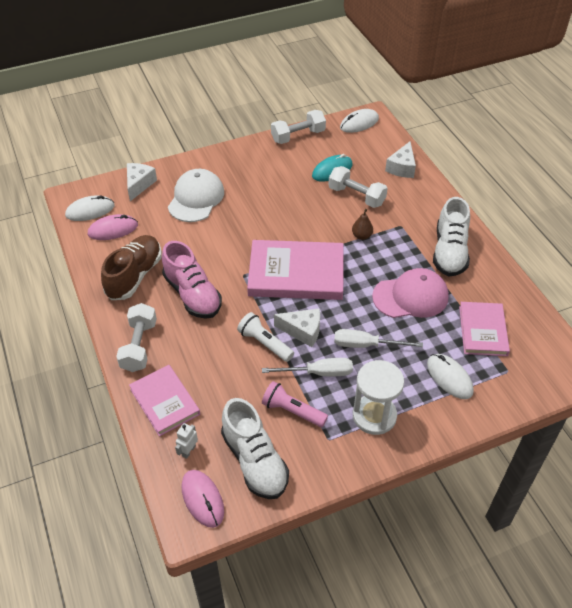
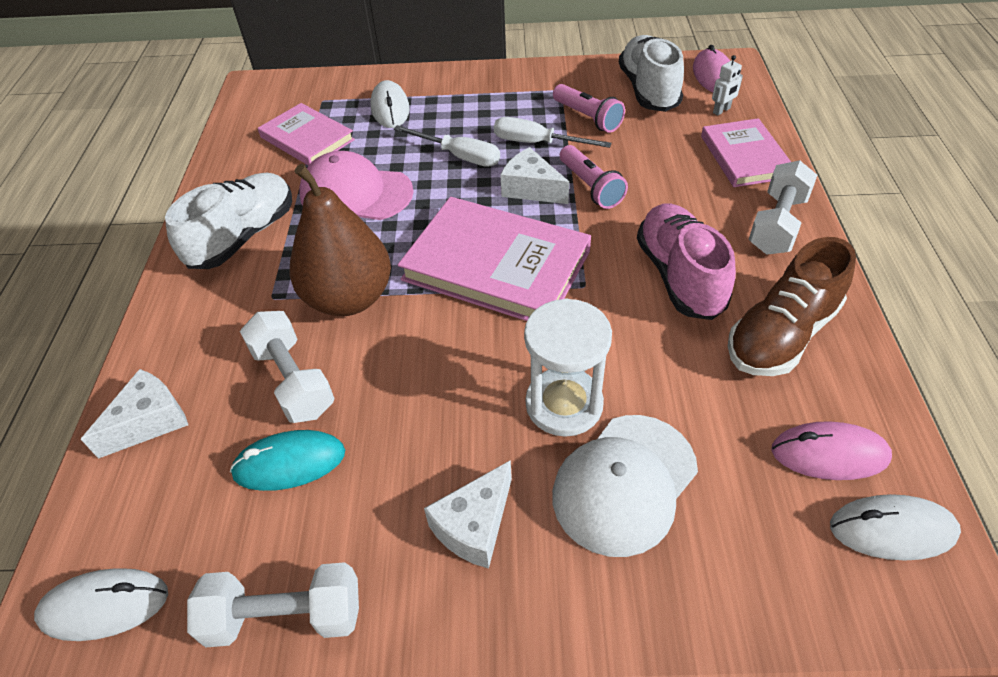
camera: 155 degrees left, 0 degrees up
white cheese [127,163,157,201] -> white cheese moved to [424,460,512,569]
white flashlight [237,312,294,362] -> pink flashlight [560,145,628,209]
brown pear [352,209,373,240] -> brown pear [290,164,391,316], size x2.46
white hourglass [353,360,404,435] -> white hourglass moved to [524,298,612,437]
pink book [459,302,510,356] -> pink book turned 75 degrees counterclockwise [258,103,355,166]

